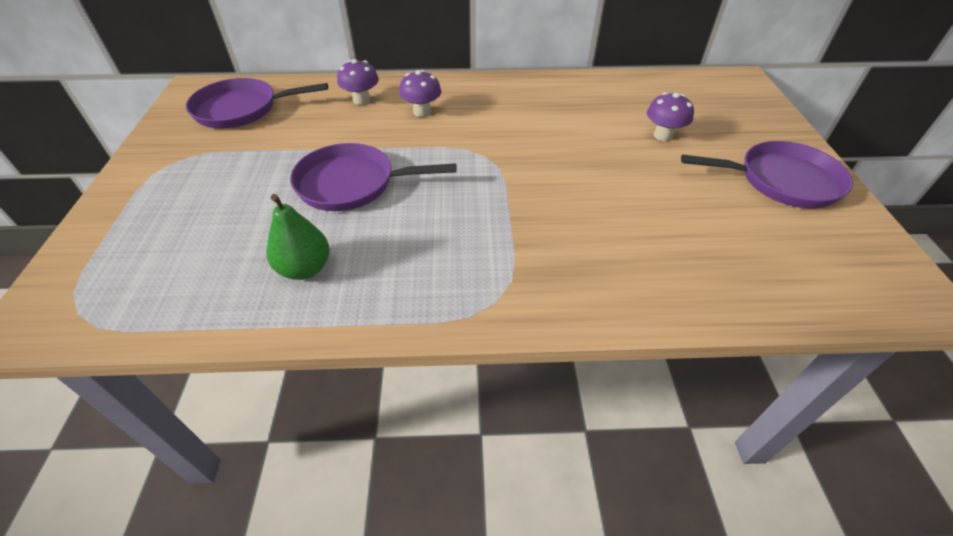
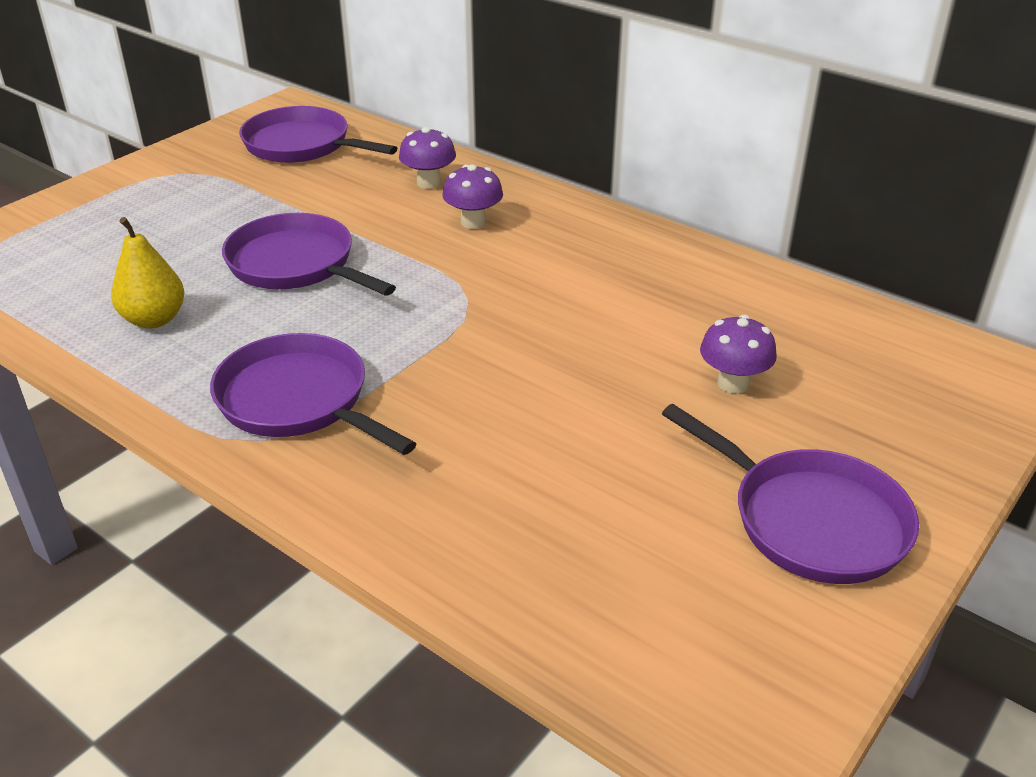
camera: 40 degrees right, 10 degrees down
green pear [267,194,329,280] -> yellow pear [111,217,185,329]
none -> purple pan [210,333,416,455]

